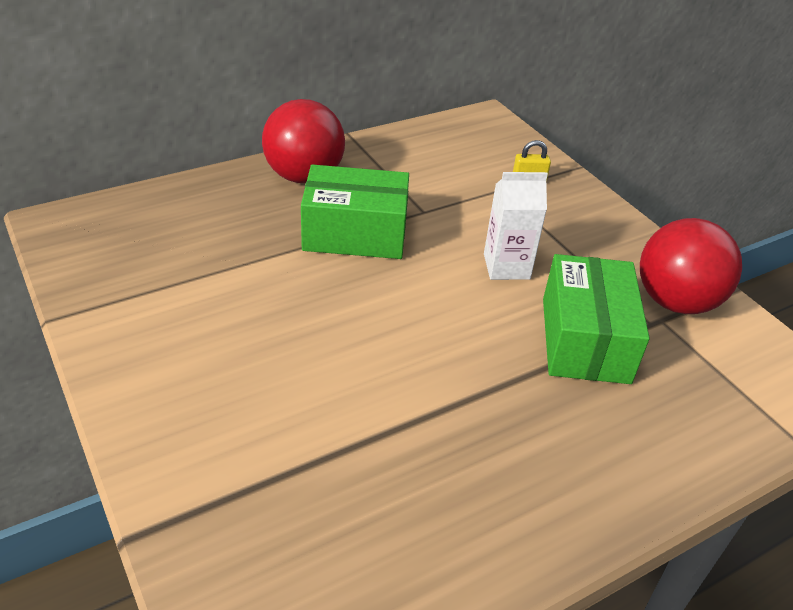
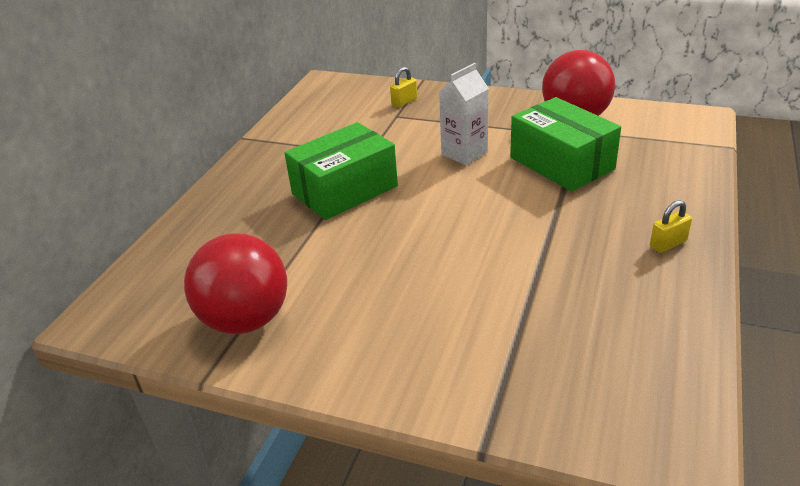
camera: 35 degrees left, 5 degrees down
red ball [262,99,345,183] -> red ball moved to [184,233,287,334]
none -> yellow padlock [650,200,692,253]

